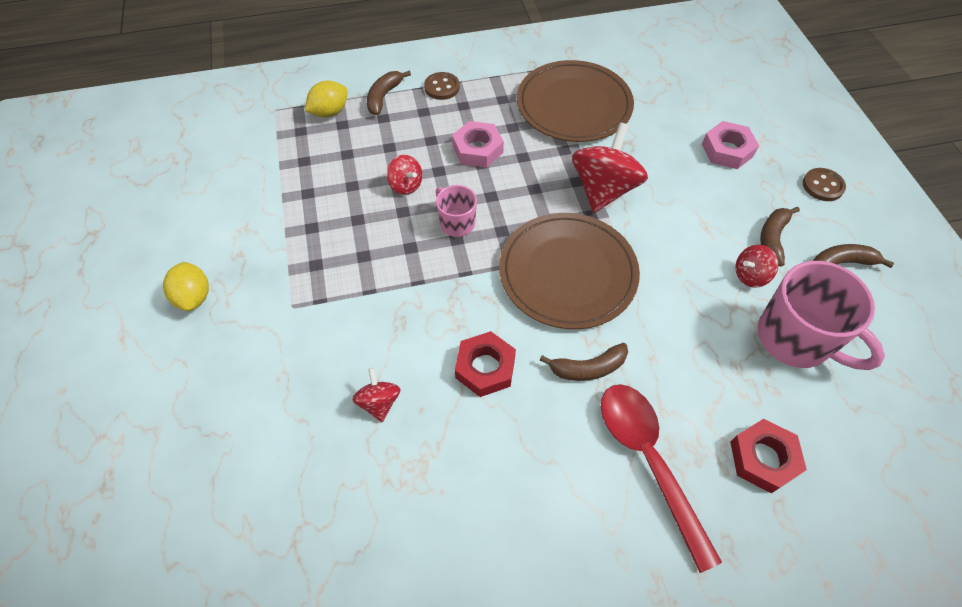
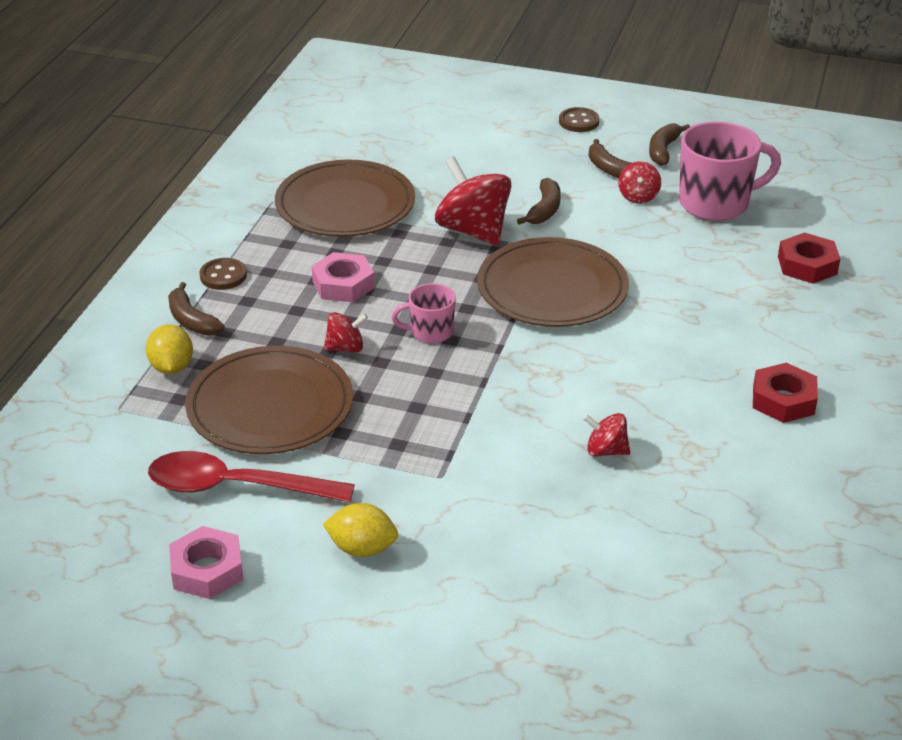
camera: 60 degrees left, 20 degrees down
red nut [455,331,516,397] -> red nut moved to [753,363,818,423]
brown banana [540,343,628,381] -> brown banana moved to [517,178,561,225]
red spoon [601,384,722,573] -> red spoon moved to [148,451,355,502]
pink nut [702,121,759,169] -> pink nut moved to [169,526,243,599]
none -> brown plate [186,346,353,454]

